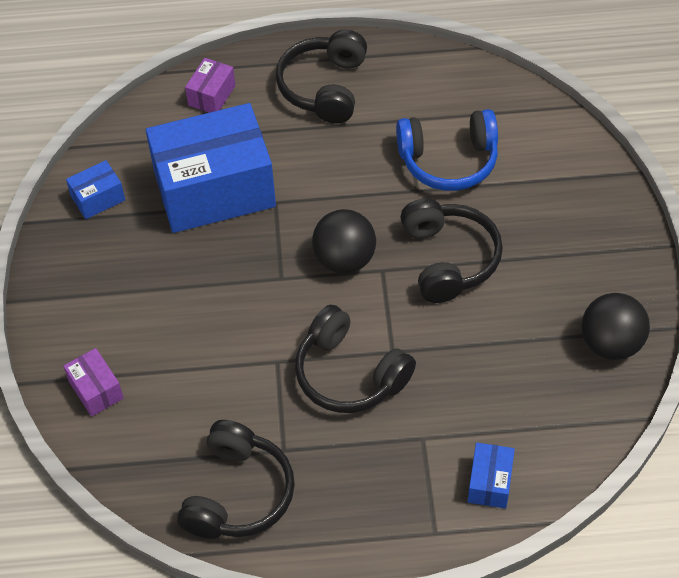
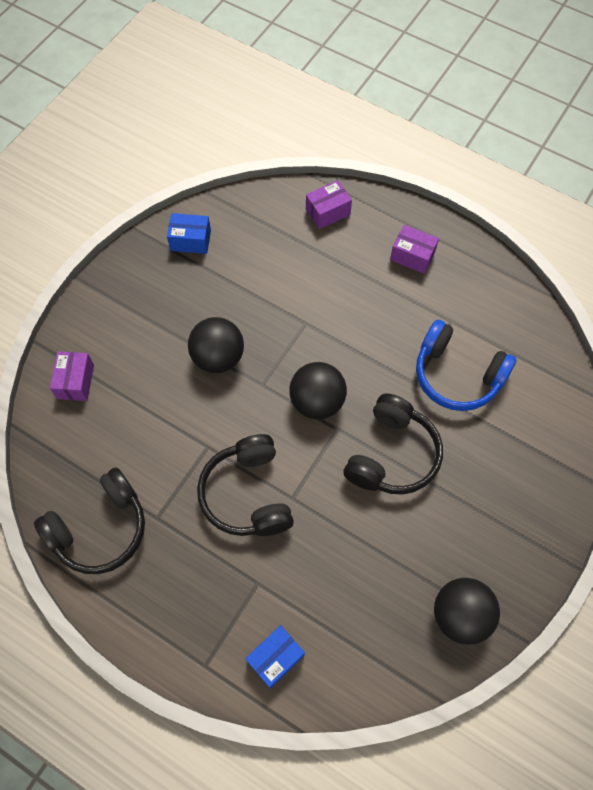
camera: 35 degrees right, 10 degrees up
blue box [146,103,276,233] -> none
black headphones [276,30,367,124] -> purple box [390,225,439,274]
none -> black ball [188,317,244,373]

